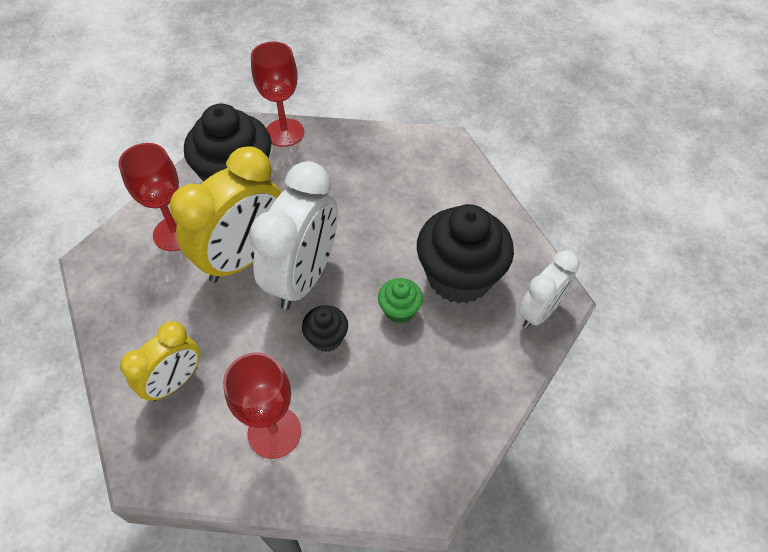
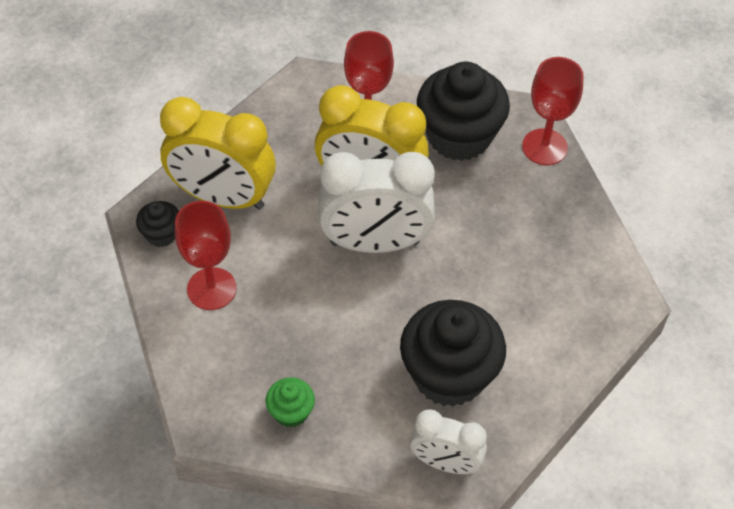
camera: 65 degrees right, 0 degrees up
yellow clock [120,321,200,401] -> yellow clock [160,97,276,210], size x1.69
black cupcake [302,305,348,352] -> black cupcake moved to [136,201,179,247]
green cupcake [378,278,423,324] -> green cupcake moved to [266,377,315,427]

